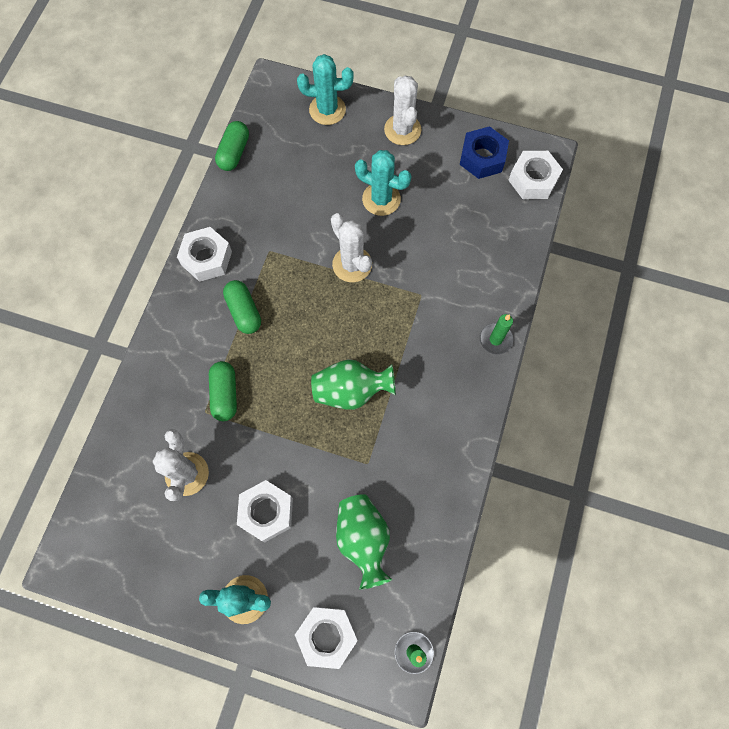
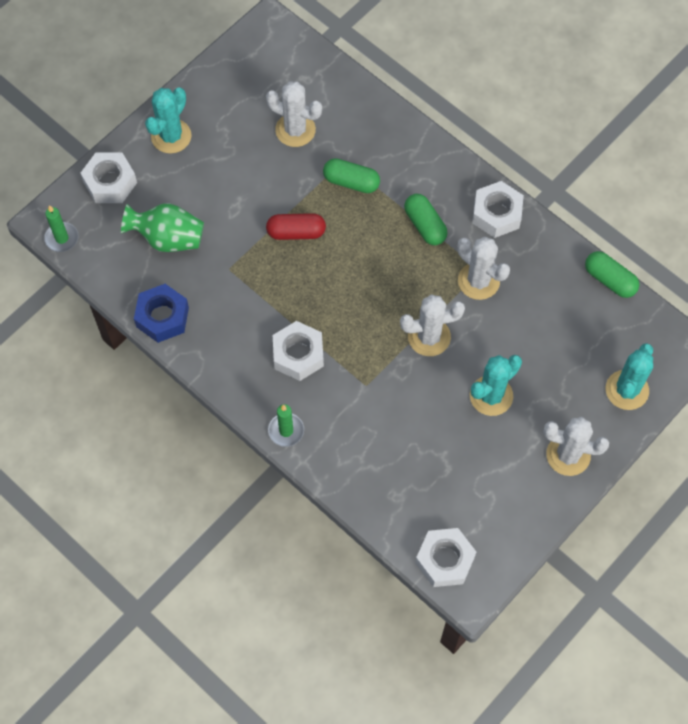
camera: 115 degrees right, 5 degrees down
green capsule [223,280,261,334] -> green capsule turned 60 degrees clockwise [404,194,448,245]
white nut [237,480,293,542] -> white nut moved to [273,321,324,381]
green vase [311,359,396,410] -> none
blue nut [460,126,509,179] -> blue nut moved to [134,284,189,343]
none -> red capsule [266,213,326,240]
none -> white cactus [457,237,510,300]

